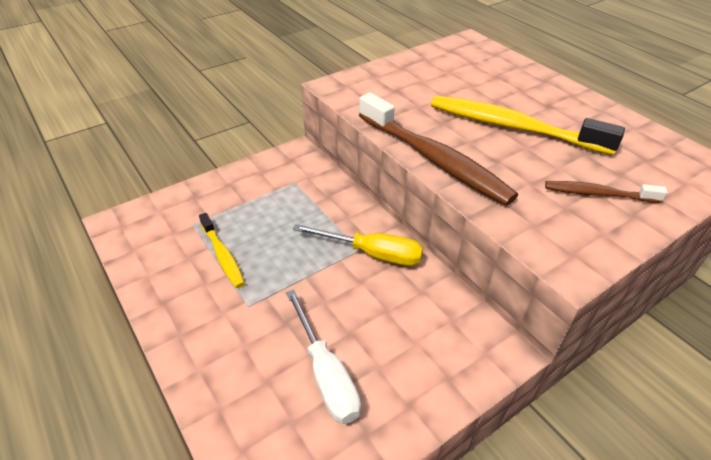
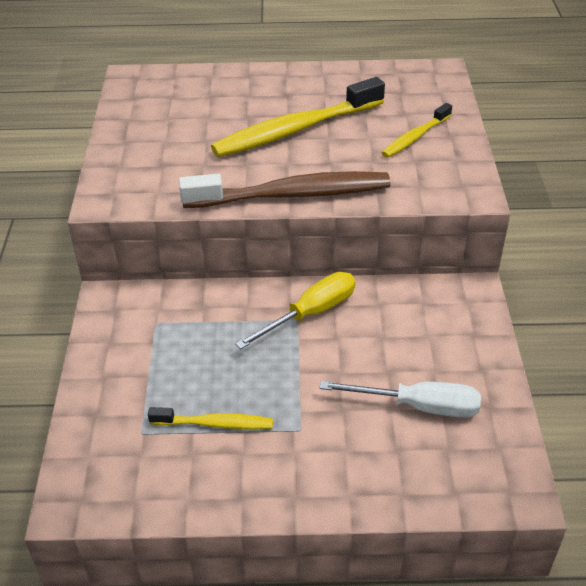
camera: 55 degrees left, 0 degrees up
brown toothbrush [545,181,667,203] -> yellow toothbrush [382,103,452,158]

